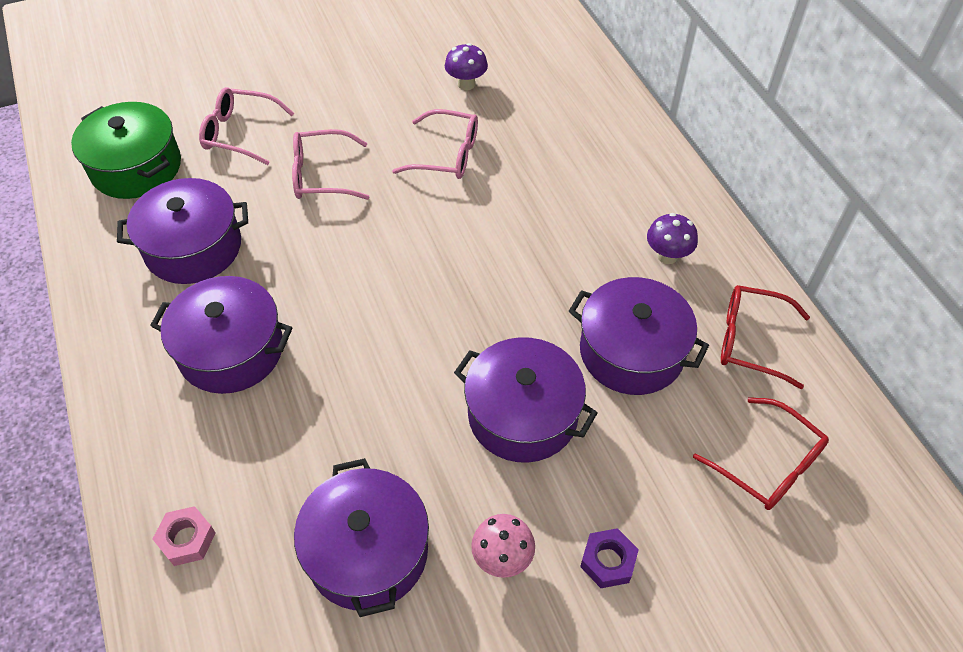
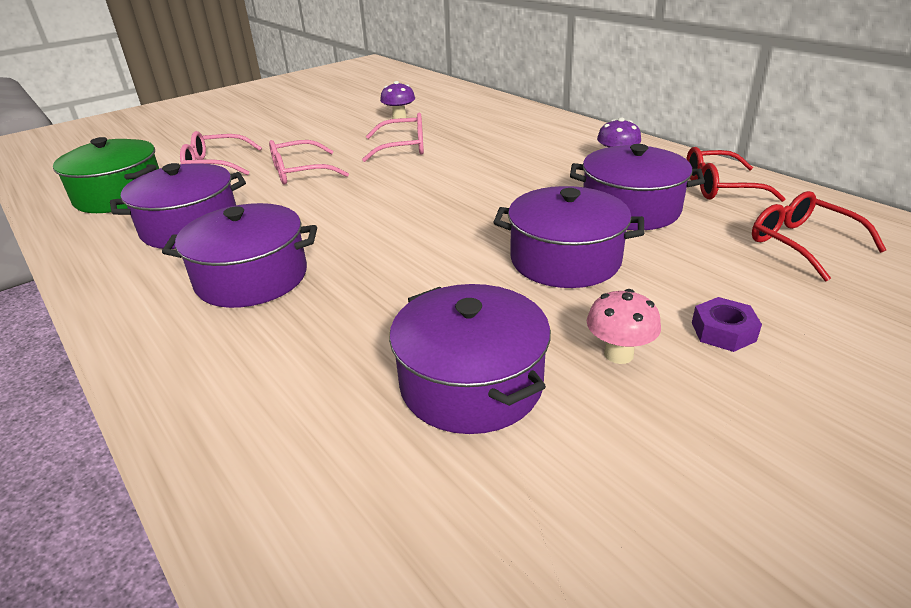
camera: 15 degrees left, 20 degrees down
pink nut [153,506,216,566] -> none
red glasses [693,397,829,510] -> red glasses turned 150 degrees counterclockwise [752,191,886,282]

